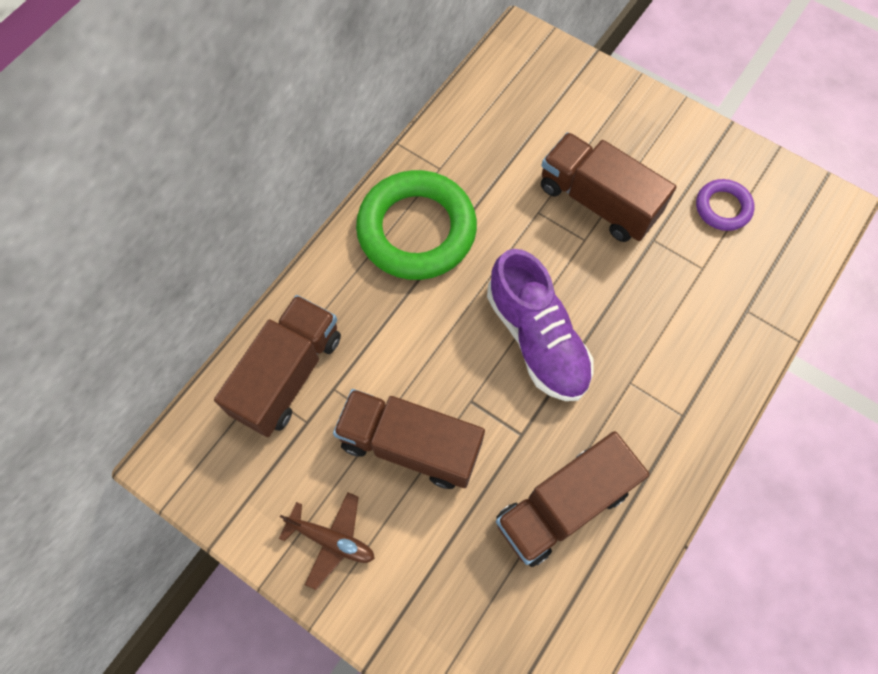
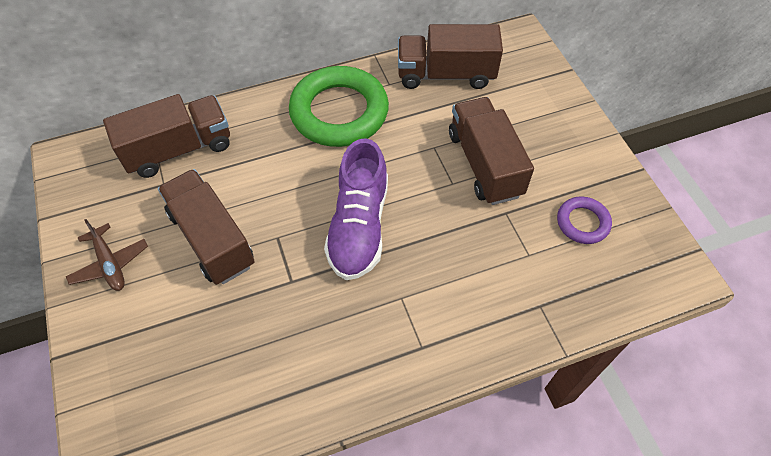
camera: 35 degrees right, 10 degrees down
brown truck [496,431,650,567] -> brown truck moved to [398,24,503,89]

